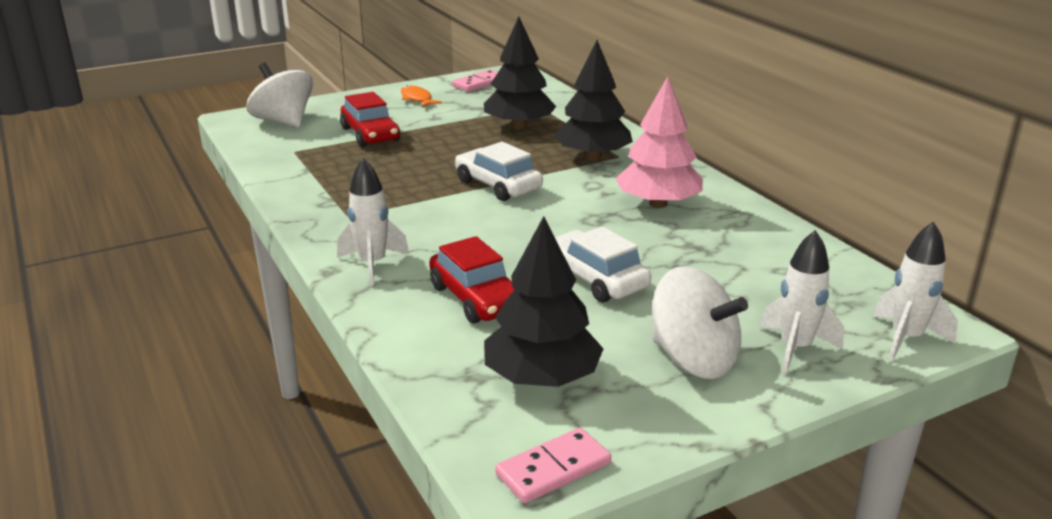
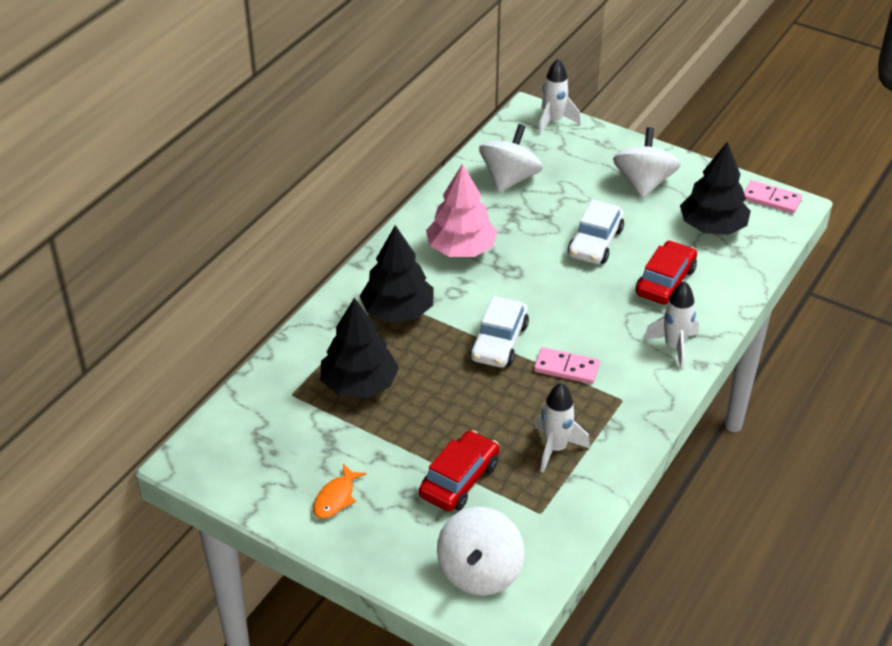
camera: 120 degrees left, 15 degrees up
pink domino [452,70,498,92] -> pink domino moved to [534,347,600,384]
white rocket [760,230,844,374] -> white rocket moved to [535,382,590,473]
none -> white spinning top [479,124,543,193]

